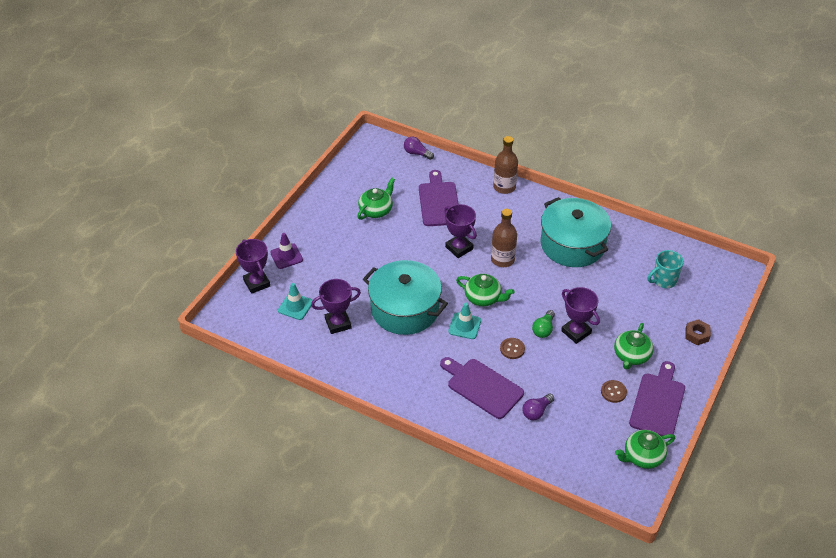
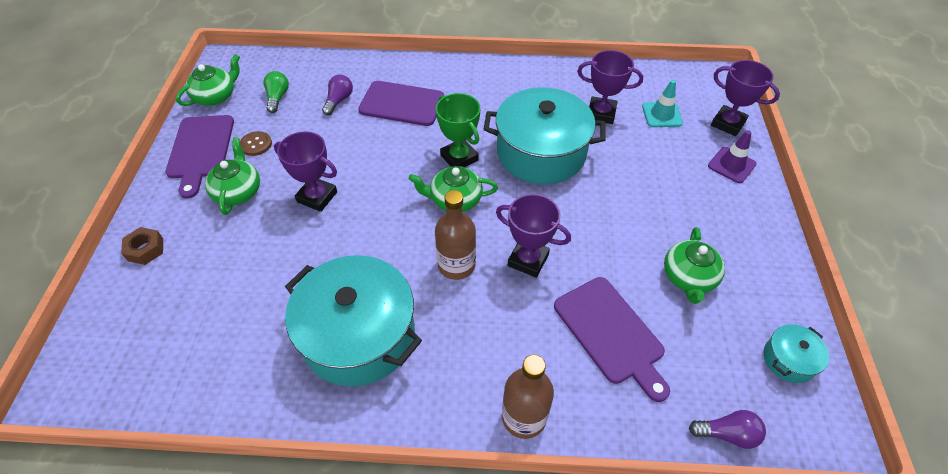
camera: 155 degrees right, 5 degrees up
purple trophy [311,279,361,334] -> purple trophy turned 60 degrees clockwise [577,50,643,124]
turquoise traffic cone [448,303,481,339] -> green trophy [436,93,480,167]
brown button [500,338,525,359] -> none
green light bulb [532,310,555,338] -> green light bulb moved to [263,71,289,113]
turquoise mug [648,250,684,288] -> none
none -> turquoise pot [764,324,829,383]

